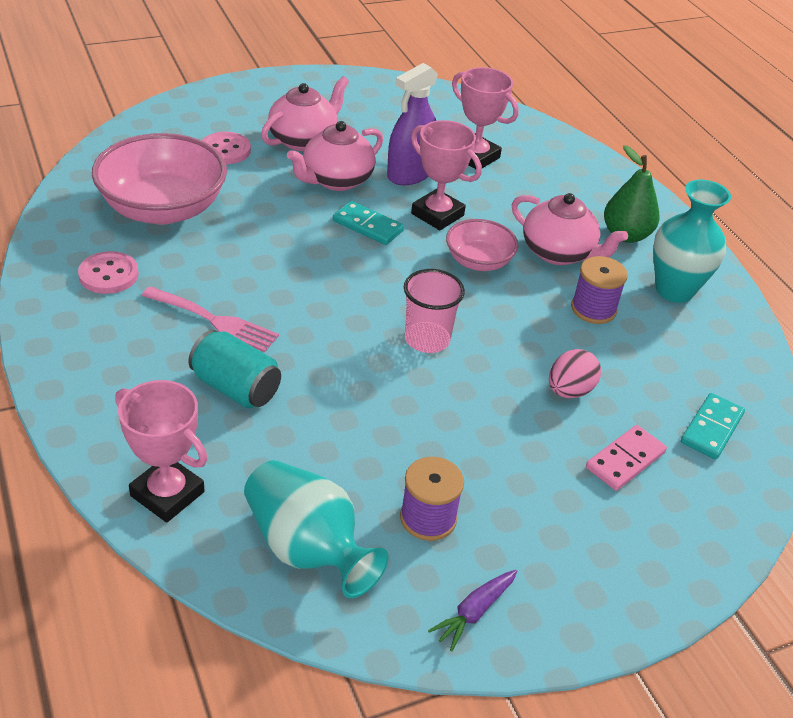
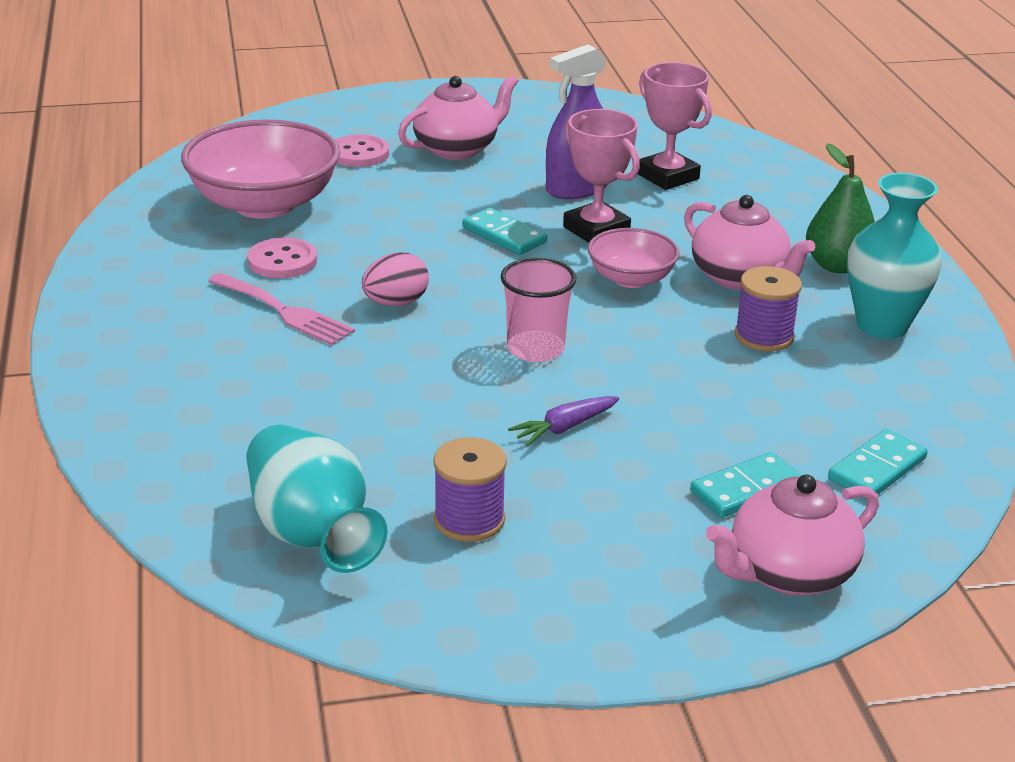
camera: 15 degrees right, 10 degrees down
pink button [78,251,139,294] -> pink button moved to [247,237,317,278]
pink trophy [115,380,208,523] -> none
turquoise can [188,330,281,408] -> none
pink teapot [287,121,383,191] -> pink teapot moved to [706,475,879,596]
purple carrot [428,570,517,651] -> purple carrot moved to [508,396,619,446]
pink egg [549,349,601,398] -> pink egg moved to [362,252,429,306]
pink domino [586,425,667,491] -> turquoise domino [690,452,802,518]

